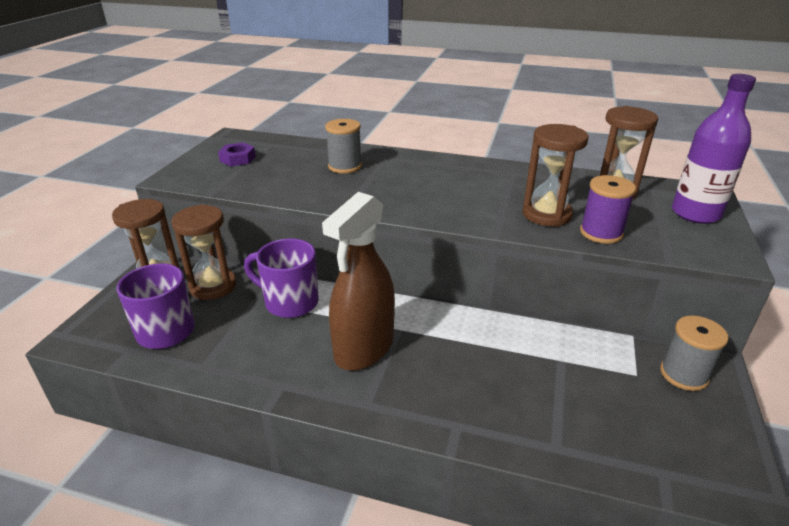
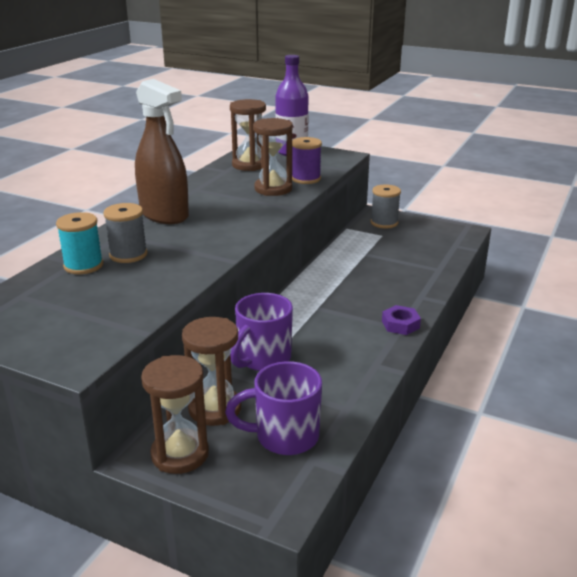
camera: 80 degrees left, 5 degrees down
purple nut [218,142,256,166] -> purple nut moved to [382,305,421,335]
brown spray bottle [322,192,395,371] -> brown spray bottle moved to [135,79,189,224]
none -> turquoise spool [56,212,103,274]

